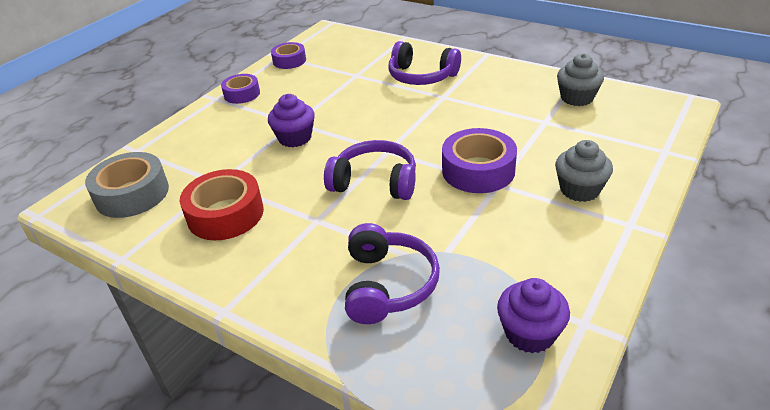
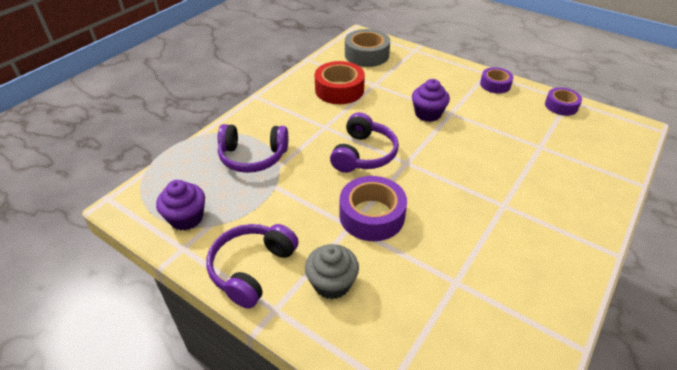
camera: 90 degrees right, 5 degrees up
purple headphones [388,41,461,85] -> purple headphones moved to [206,224,299,309]
grey cupcake [557,54,604,106] -> none

